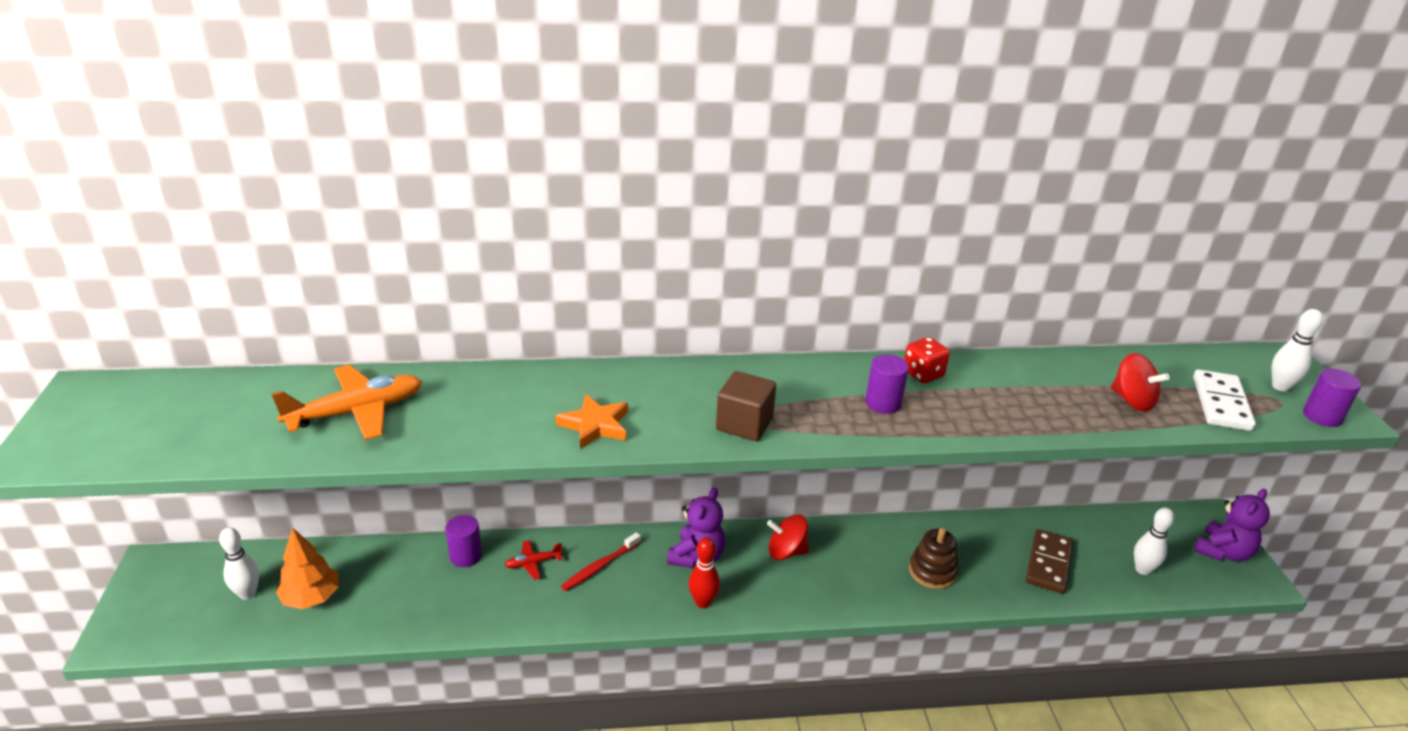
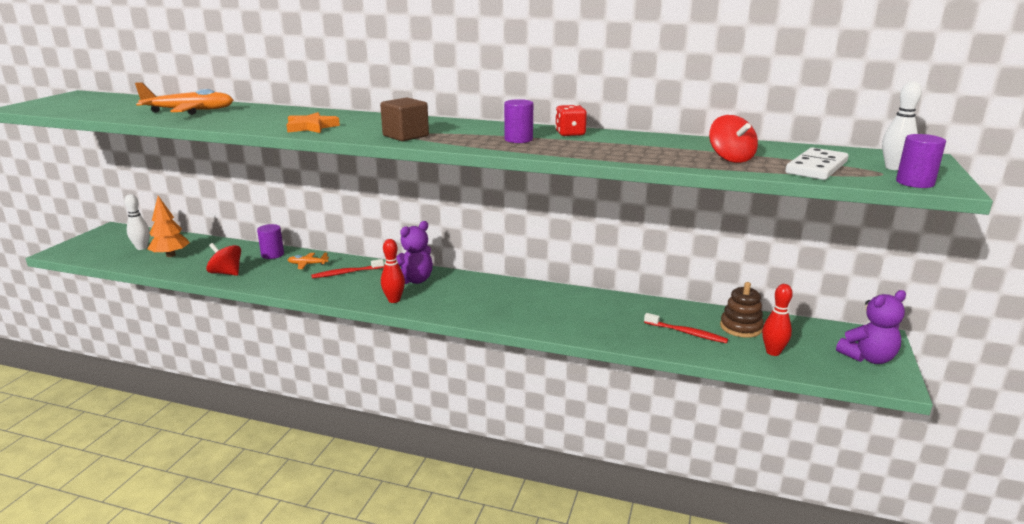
camera: 25 degrees right, 10 degrees down
red plane [504,540,563,580] -> orange plane [288,253,329,269]
red spinning top [767,514,809,560] -> red spinning top moved to [206,243,241,276]
brown stacking toy [909,528,958,589] -> brown stacking toy moved to [720,282,764,338]
brown domino [1026,529,1073,594] -> red toothbrush [644,313,728,343]
white bowling pin [1134,507,1174,575] -> red bowling pin [762,284,793,356]

